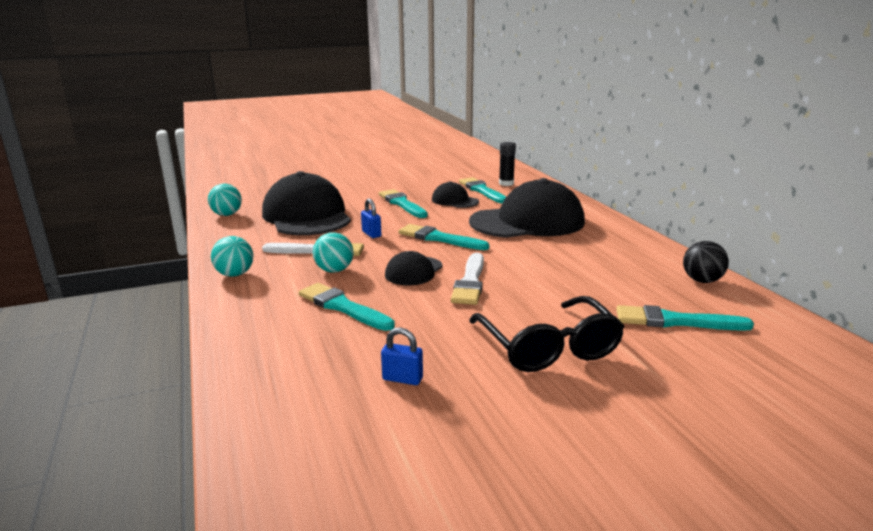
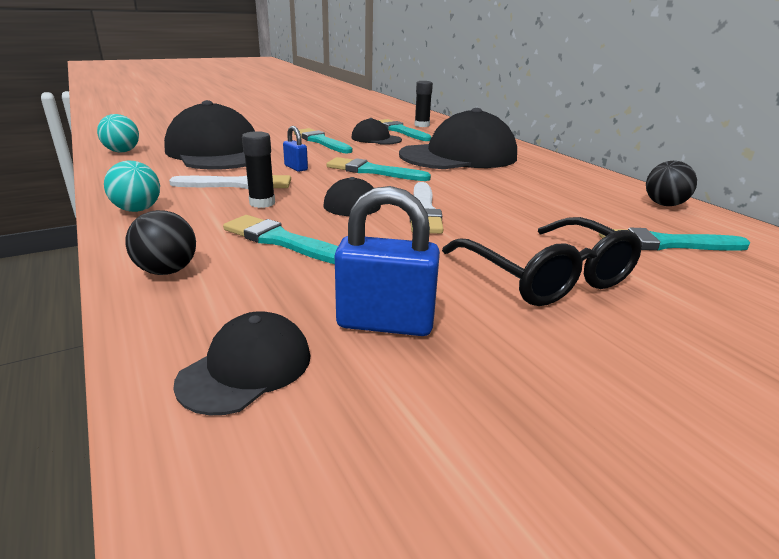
camera: 10 degrees left, 5 degrees up
turquoise ball [313,232,353,273] -> black glue stick [242,131,275,208]
blue padlock [381,328,423,385] -> blue padlock [335,186,440,336], size x1.82
none -> black ball [125,210,196,275]
none -> black cap [173,311,311,415]

